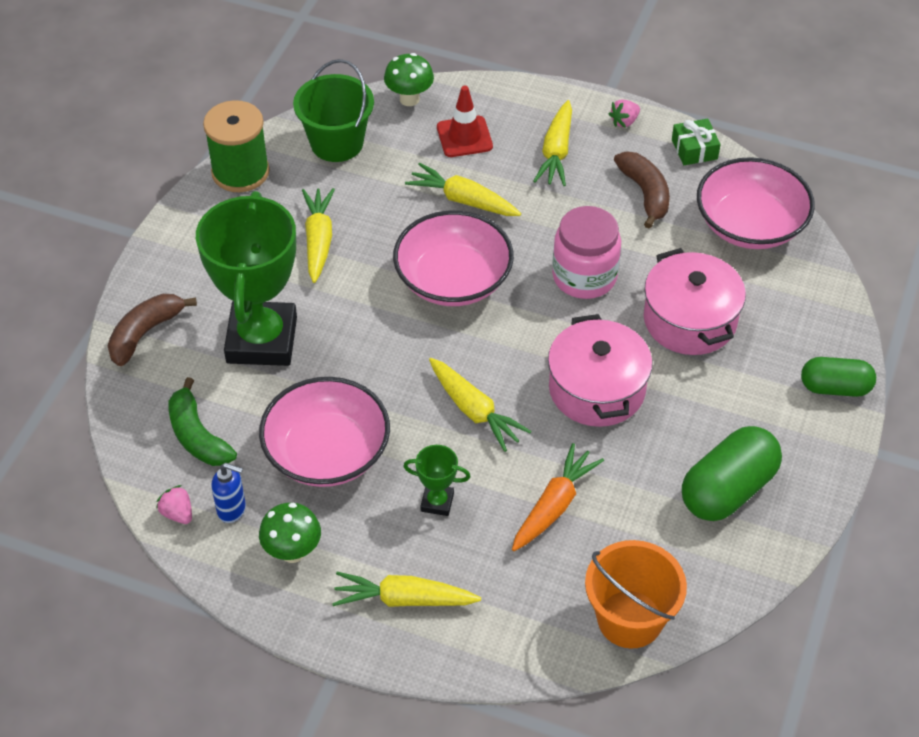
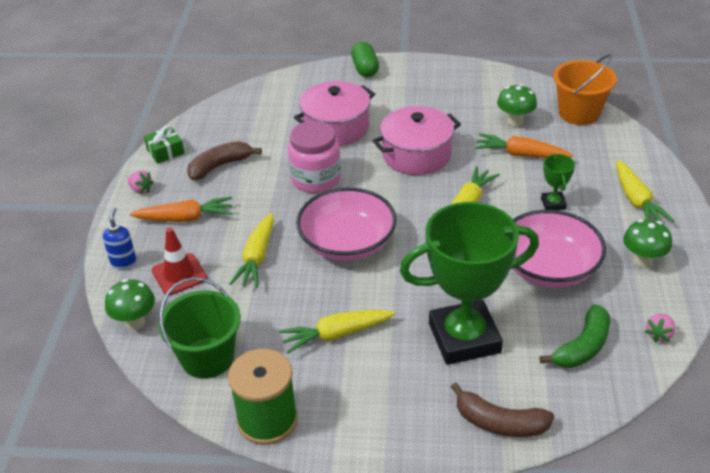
camera: 105 degrees left, 10 degrees down
blue soap dispenser [211,463,246,523] -> blue soap dispenser moved to [103,207,137,269]
yellow carrot [533,100,572,186] -> orange carrot [130,197,232,222]
green capsule [682,426,782,521] -> none
pink bowl [697,157,815,249] -> none
none -> green mushroom [497,84,537,127]

